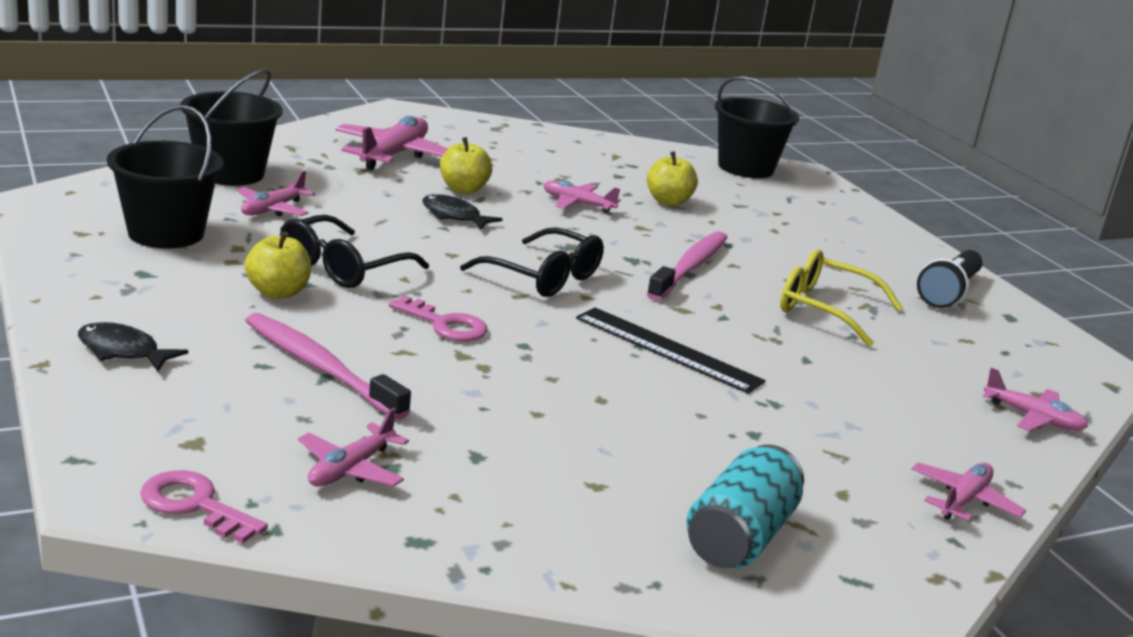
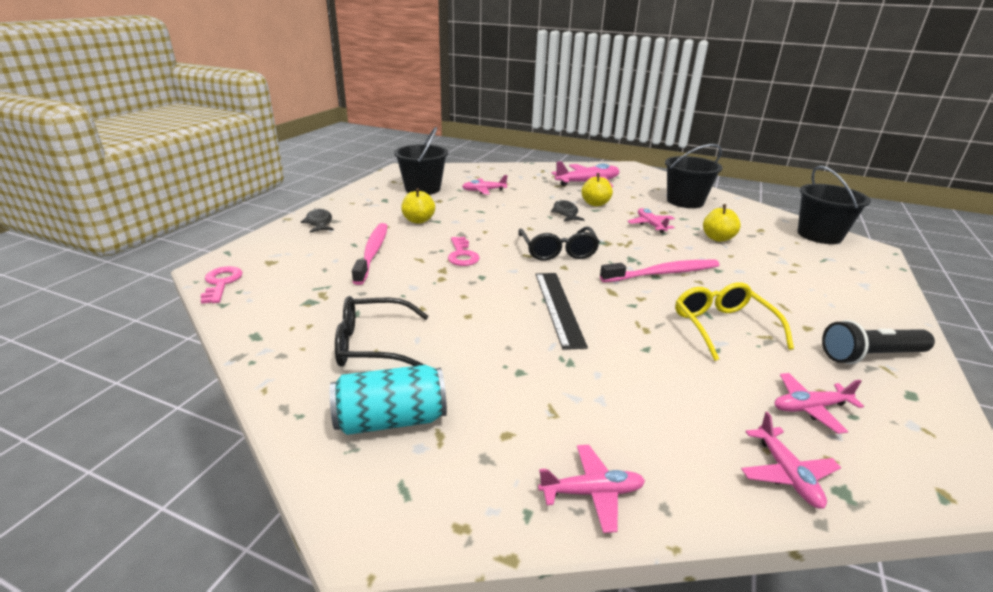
camera: 50 degrees right, 5 degrees up
black bucket [180,69,283,186] -> black bucket moved to [665,144,723,208]
black glasses [280,215,429,288] -> black glasses moved to [335,296,429,367]
pink plane [298,408,409,487] -> pink plane moved to [775,373,864,434]

